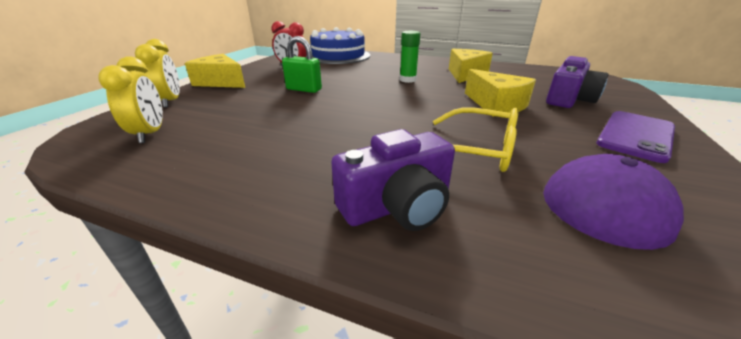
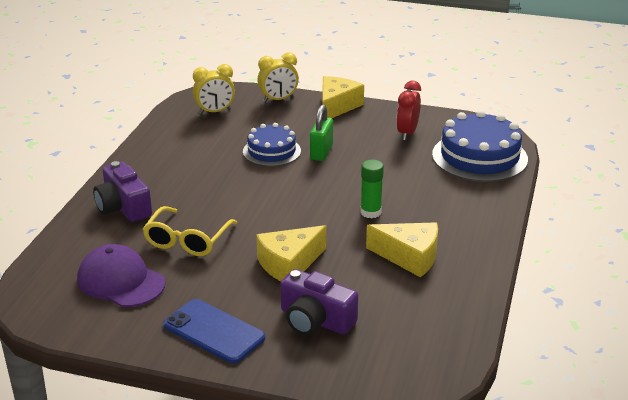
camera: 85 degrees right, 0 degrees up
purple phone [596,111,675,163] -> blue phone [163,299,265,363]
none -> blue cake [243,123,301,166]

